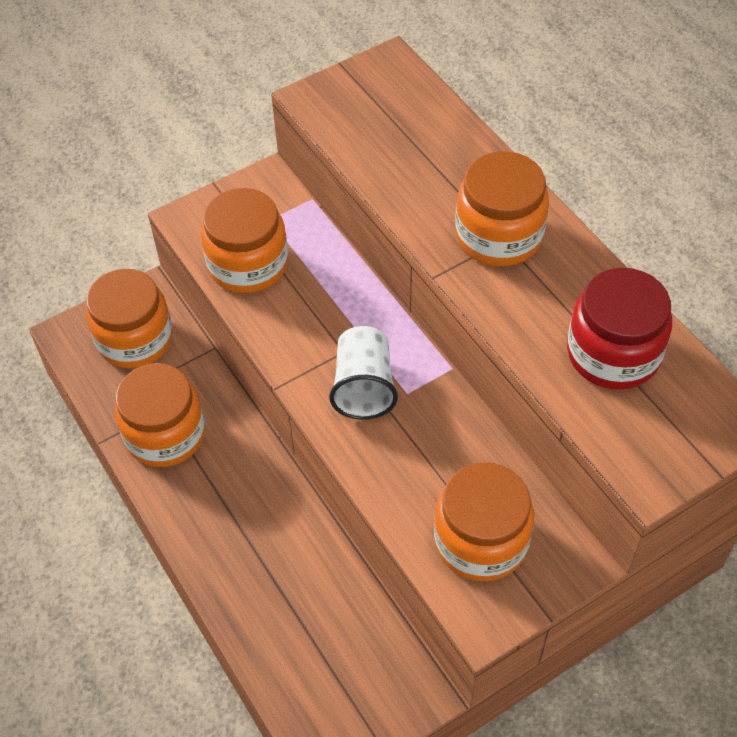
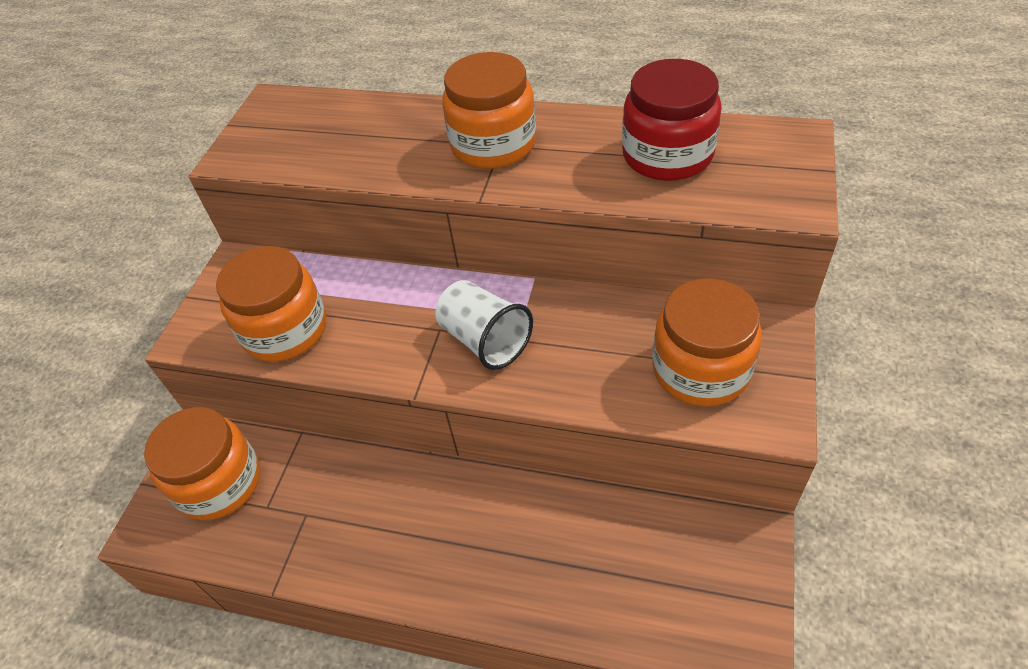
camera: 40 degrees left, 5 degrees down
orange jar [115,363,205,467] -> none

